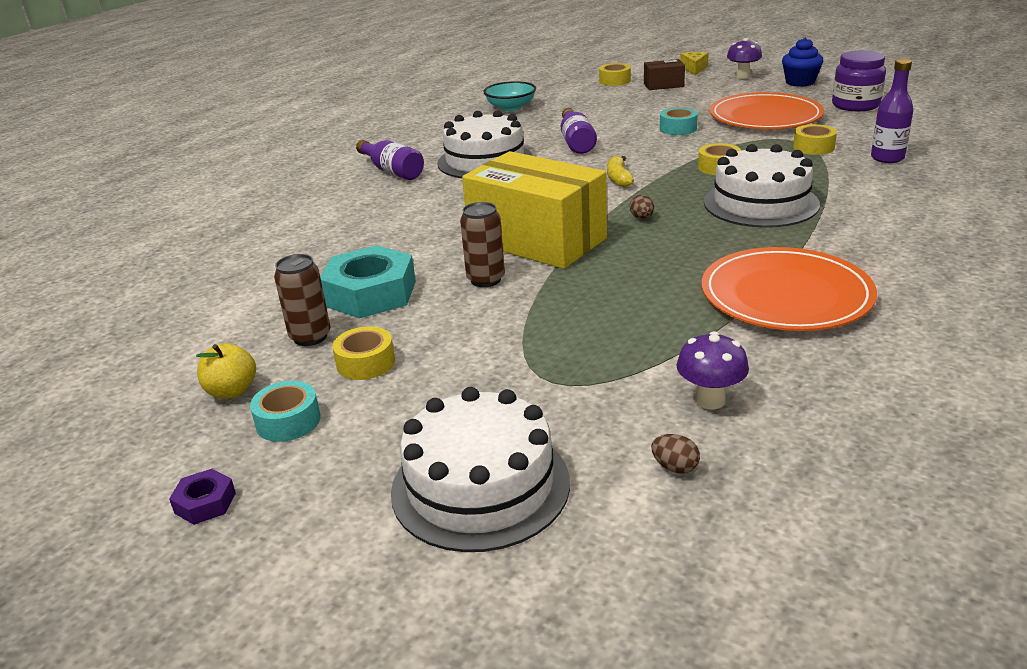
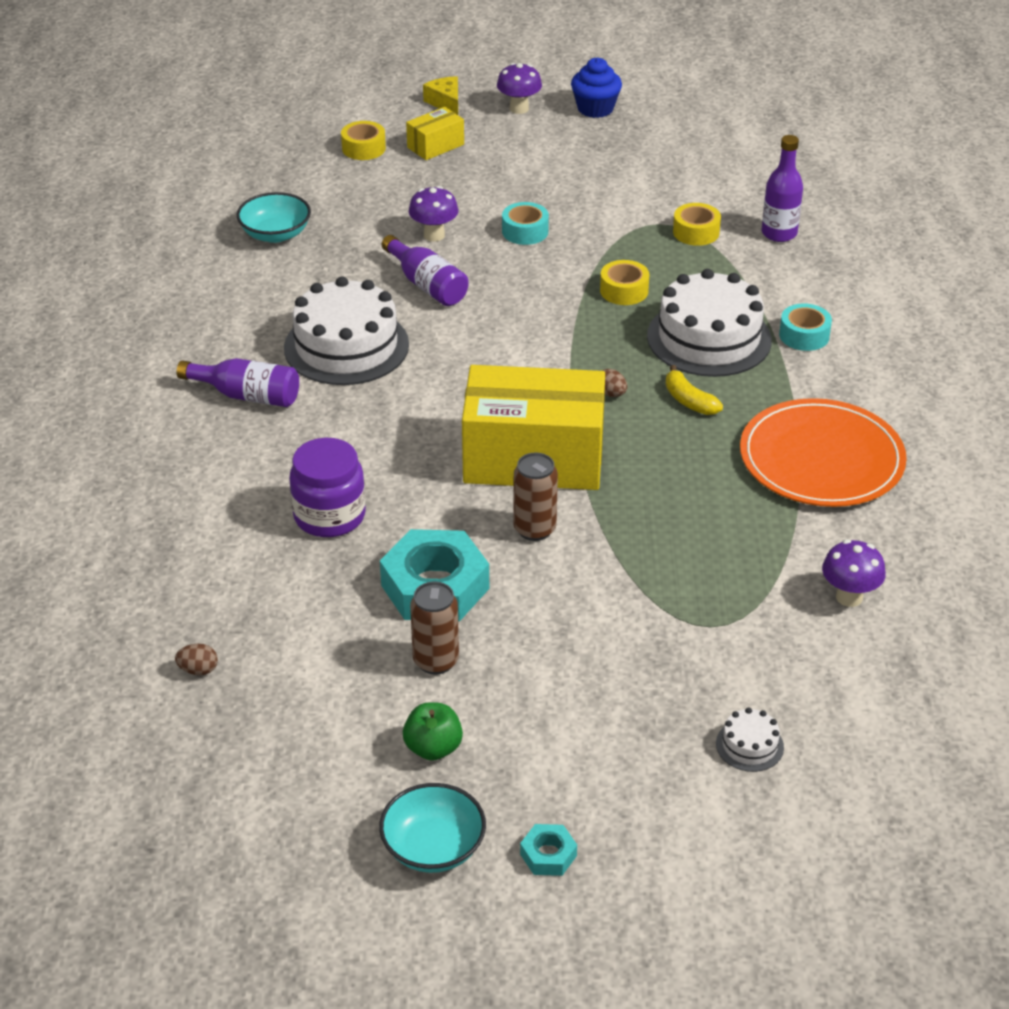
camera: 35 degrees left, 10 degrees up
purple nut [169,469,236,525] -> turquoise nut [520,824,577,876]
yellow apple [196,343,256,399] -> green apple [403,703,463,761]
turquoise tape [250,381,321,442] -> turquoise tape moved to [779,304,832,351]
yellow tape [332,326,395,380] -> none
white cake [391,387,570,552] -> white cake [716,707,784,772], size x0.43
yellow banana [607,156,634,187] -> yellow banana moved to [665,365,723,415]
brown box [644,59,685,90] -> yellow box [406,107,464,160]
brown egg [651,434,700,474] -> brown egg moved to [175,644,218,675]
orange plate [709,92,824,129] -> none
purple jar [832,50,886,111] -> purple jar moved to [289,438,366,537]
none -> turquoise bowl [379,783,486,873]
none -> purple mushroom [409,186,458,242]

